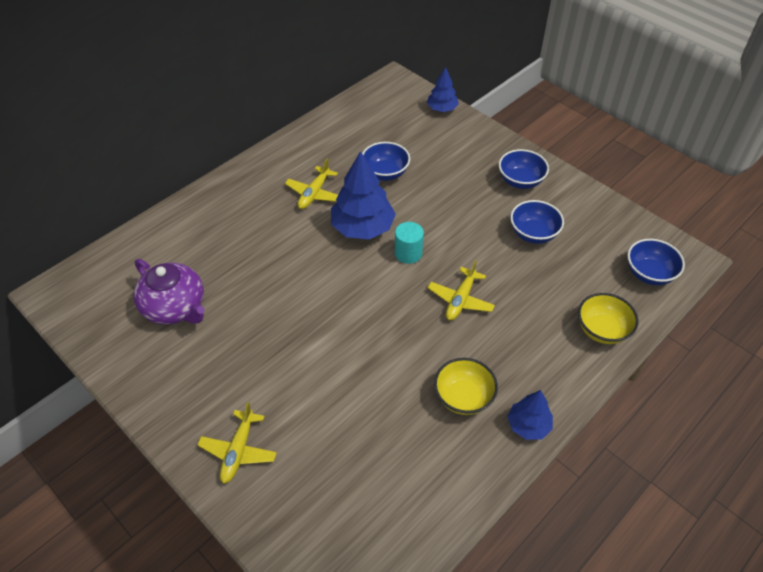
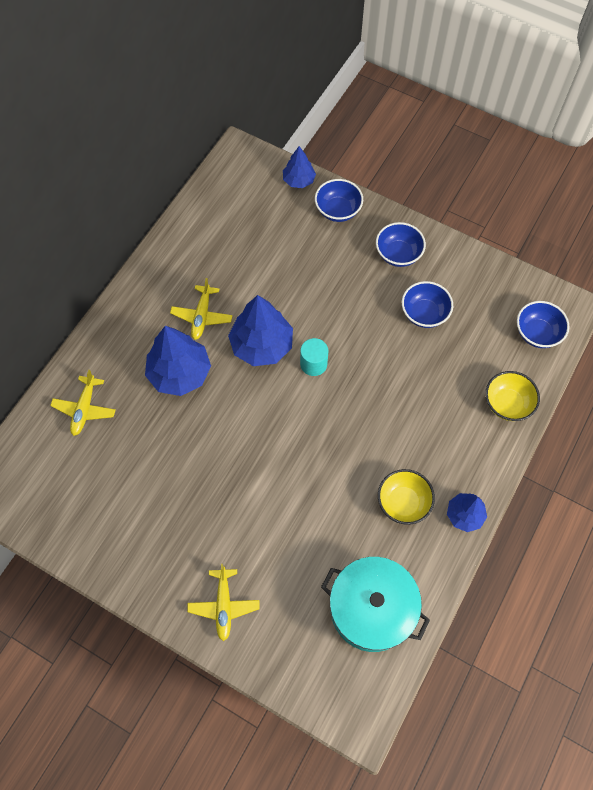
camera: 15 degrees left, 15 degrees up
purple teapot [134,259,204,325] -> none
blue bowl [362,142,410,181] -> blue bowl moved to [315,179,363,222]
yellow plane [428,260,495,320] -> yellow plane moved to [50,370,116,436]
none -> blue tree [145,326,211,396]
none -> turquoise pot [321,557,430,652]

